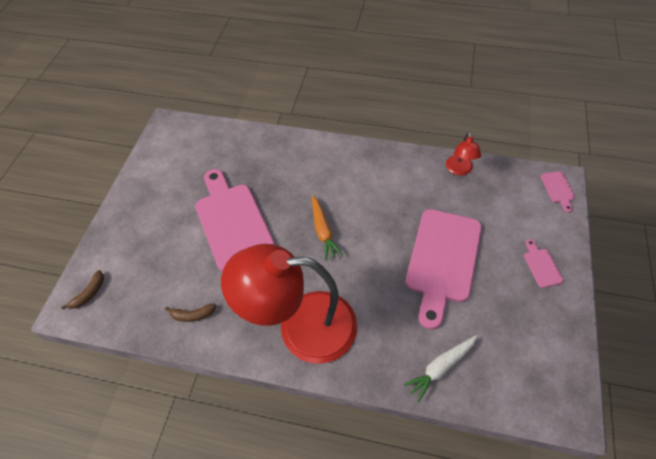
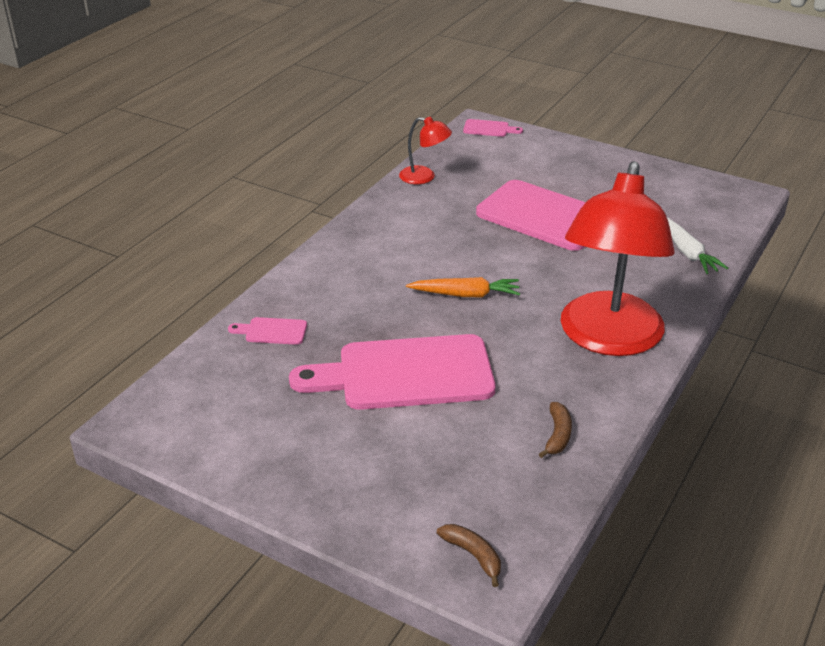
camera: 75 degrees left, 20 degrees down
pink cutting board [524,239,564,288] -> pink cutting board moved to [228,317,307,345]

